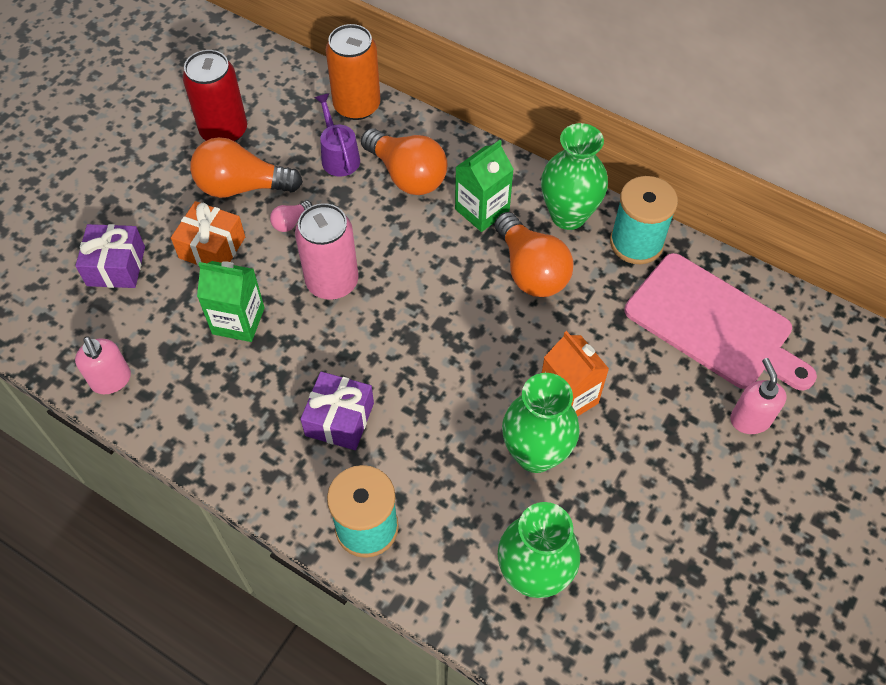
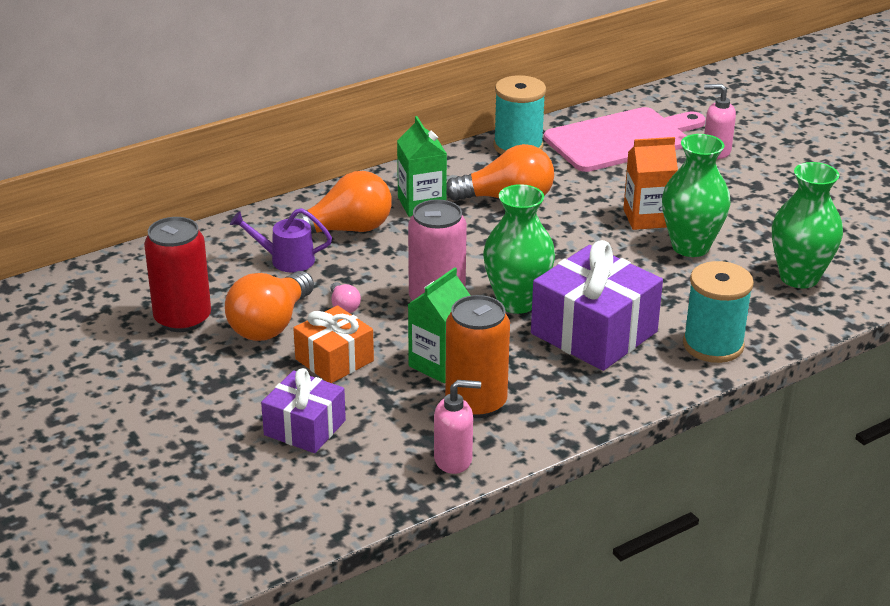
camera: 65 degrees left, 25 degrees down
purple gift [301,372,374,450] -> purple gift [531,240,663,371], size x1.66
orange can [326,24,381,120] -> orange can moved to [445,295,510,418]
green vase [541,123,608,230] -> green vase moved to [483,184,555,314]

